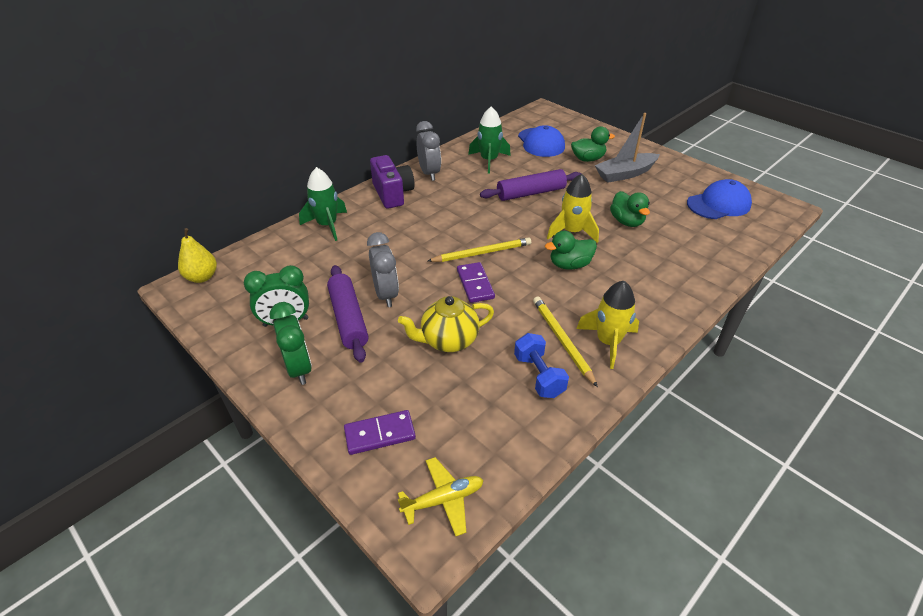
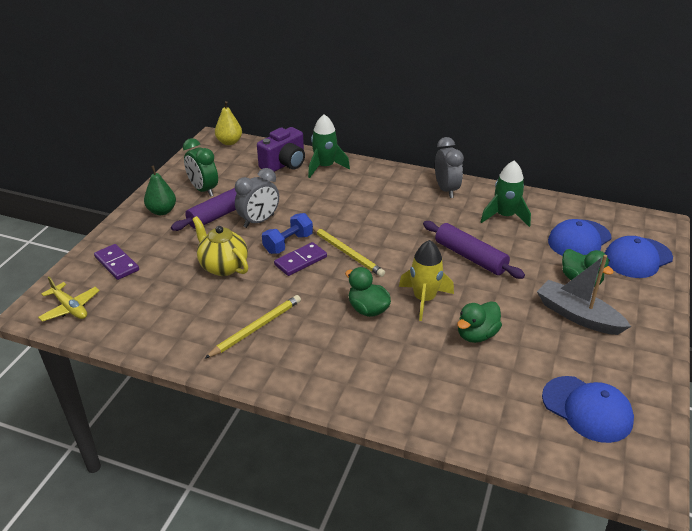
camera: 65 degrees right, 5 degrees down
green clock [269,302,312,385] -> green pear [144,165,176,215]
purple camera [370,155,415,209] -> purple camera moved to [257,127,305,172]
grey clock [416,121,441,181] -> grey clock turned 60 degrees counterclockwise [435,137,464,198]
blue dumbbell [514,333,569,398] -> blue dumbbell moved to [262,213,313,254]
yellow rocket [576,281,639,369] -> none
none -> blue cap [605,236,673,278]

